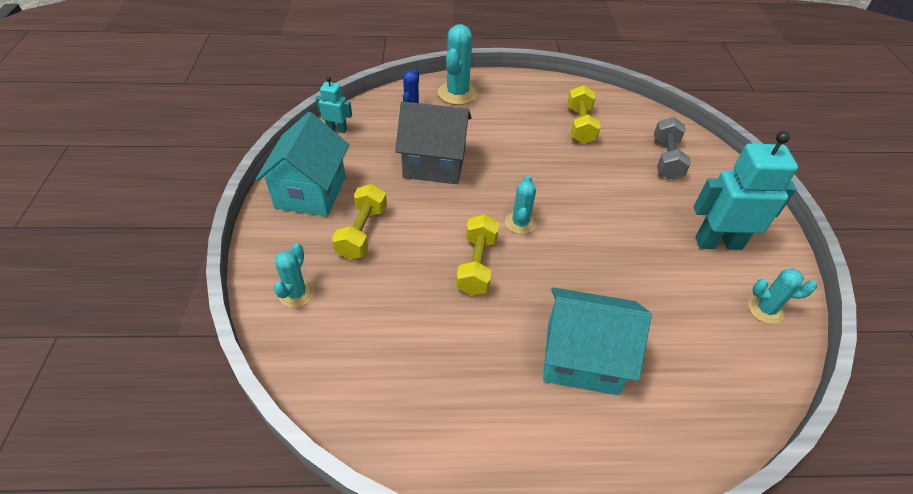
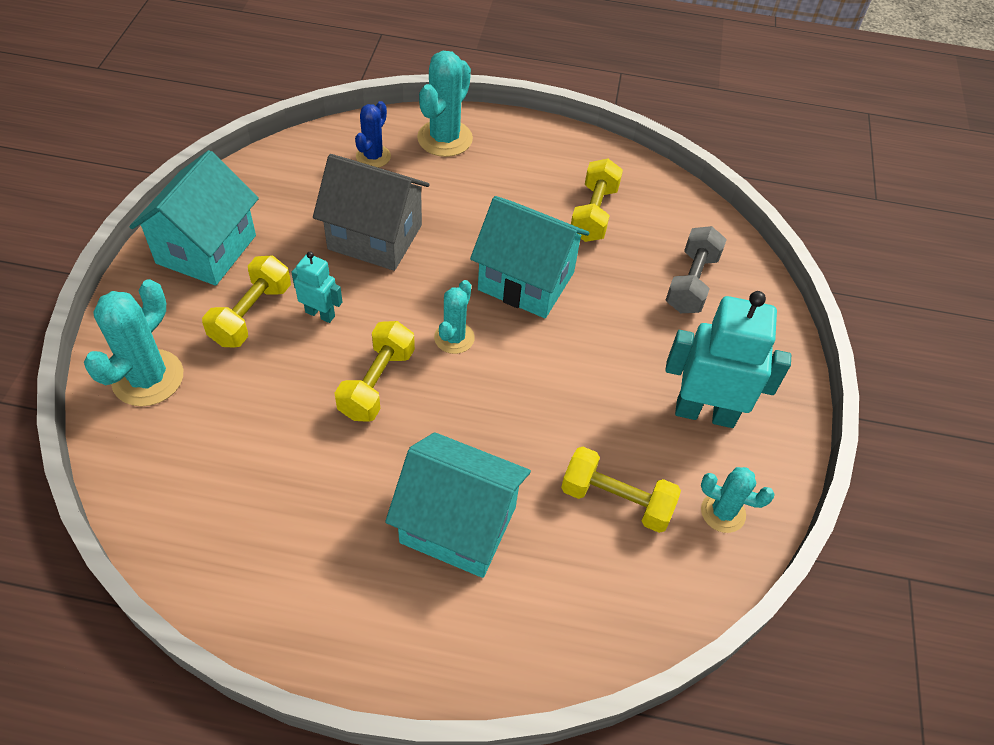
camera: 10 degrees right, 5 degrees up
turquoise cactus [273,243,314,308] -> turquoise cactus [84,279,183,406], size x1.63
turquoise robot [316,76,352,133] -> turquoise robot moved to [291,252,343,323]
none -> turquoise house [470,196,589,318]
none -> yellow dumbbell [561,447,681,533]

